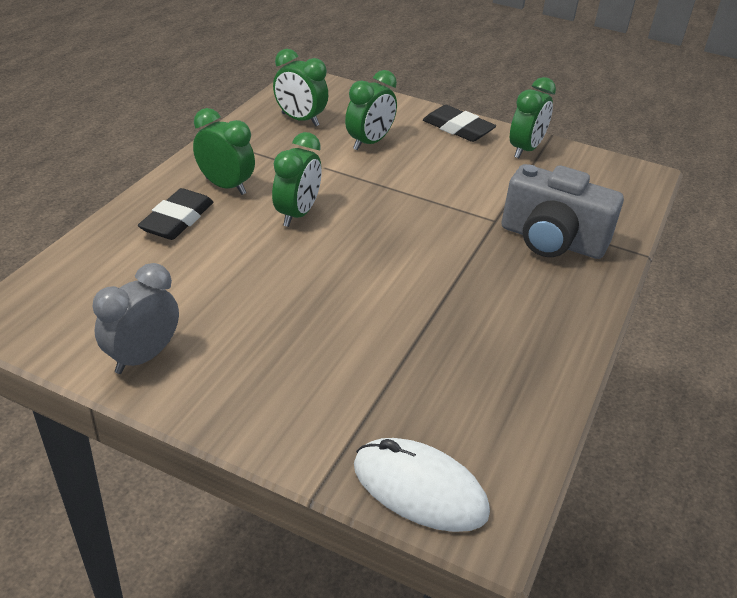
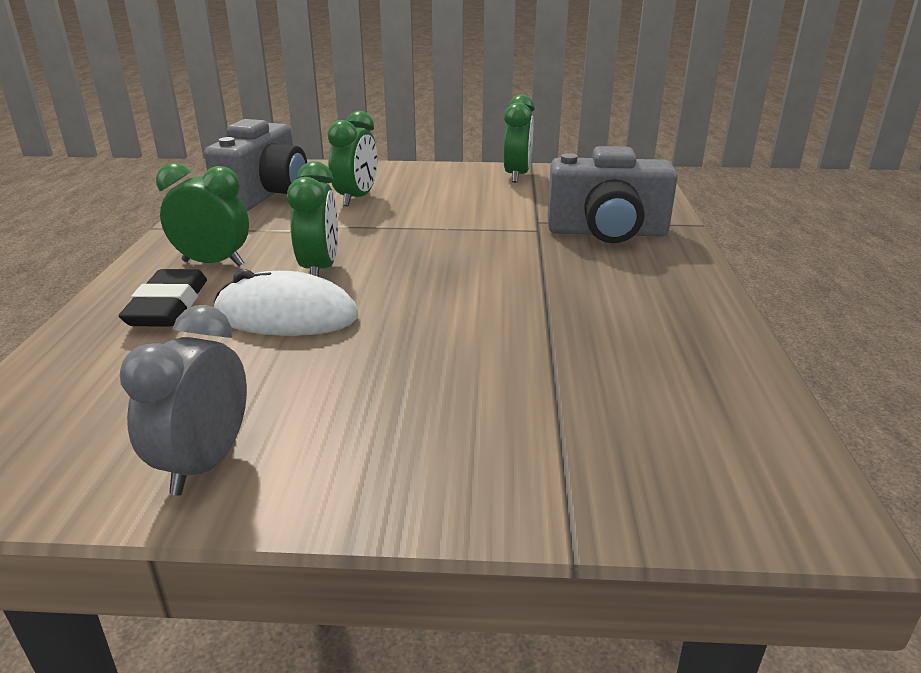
camera: 20 degrees left, 10 degrees down
green clock [273,49,328,127] -> grey camera [204,119,307,211]
white mouse [354,438,490,532] -> white mouse moved to [214,269,358,336]
black eraser [423,105,496,142] -> none

